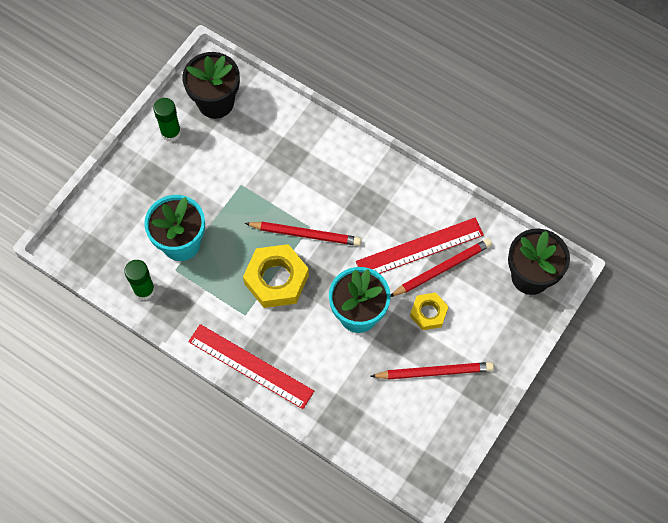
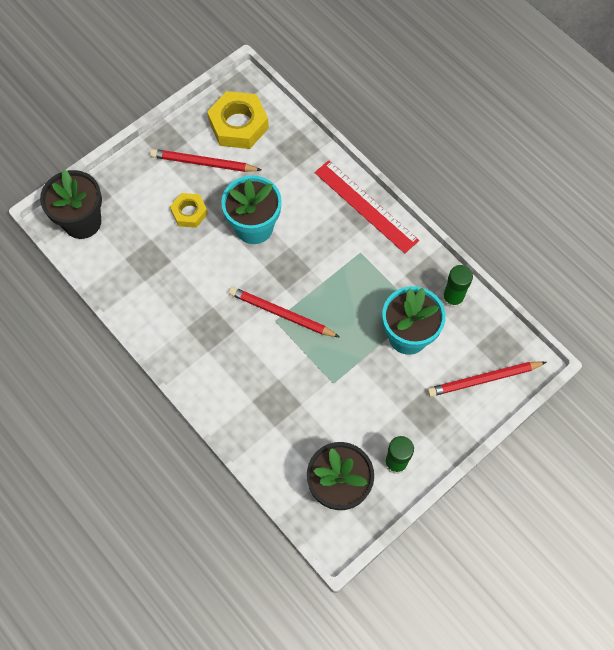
camera: 165 degrees left, 0 degrees up
yellow nut [243,244,309,308] -> yellow nut moved to [207,91,269,149]
red ruler [356,218,484,274] -> none
red pencil [391,238,492,297] -> red pencil moved to [427,361,546,397]

